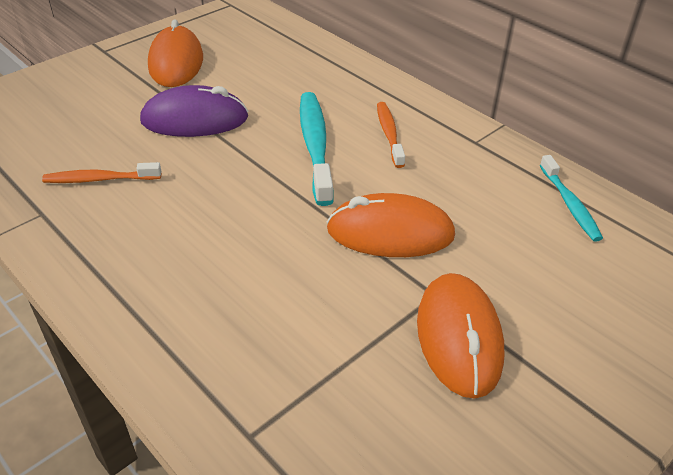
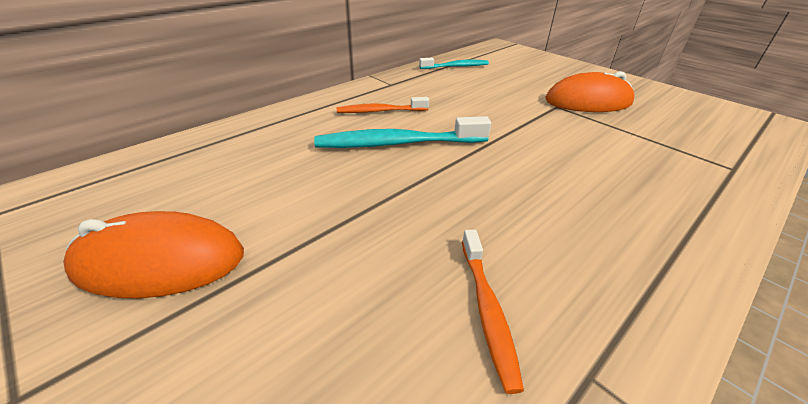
camera: 90 degrees left, 5 degrees down
purple mouse [140,85,248,137] -> none
orange mouse [326,193,455,257] -> none

